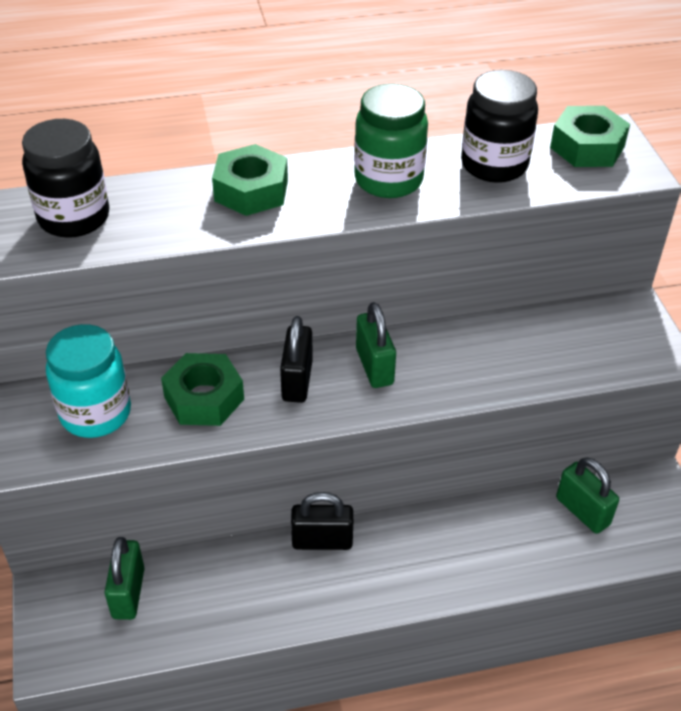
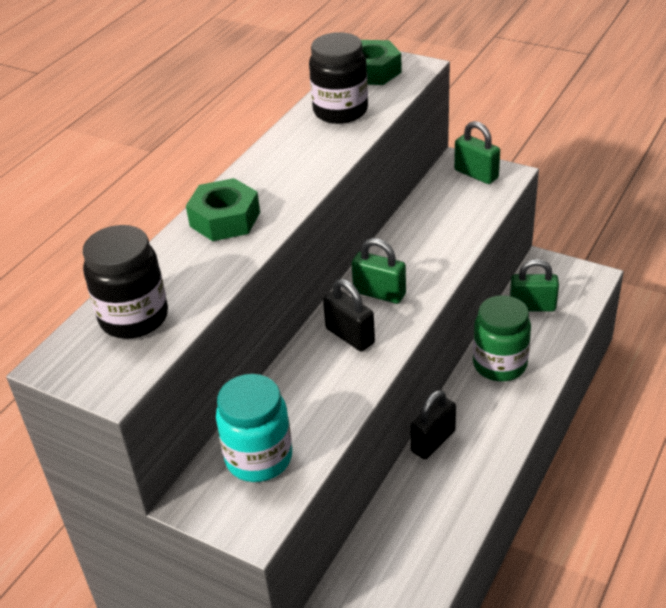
camera: 45 degrees left, 5 degrees down
green padlock [105,537,144,620] -> green padlock moved to [454,121,500,184]
green nut [161,353,244,426] -> none
green jar [354,84,428,198] -> green jar moved to [473,295,531,382]

